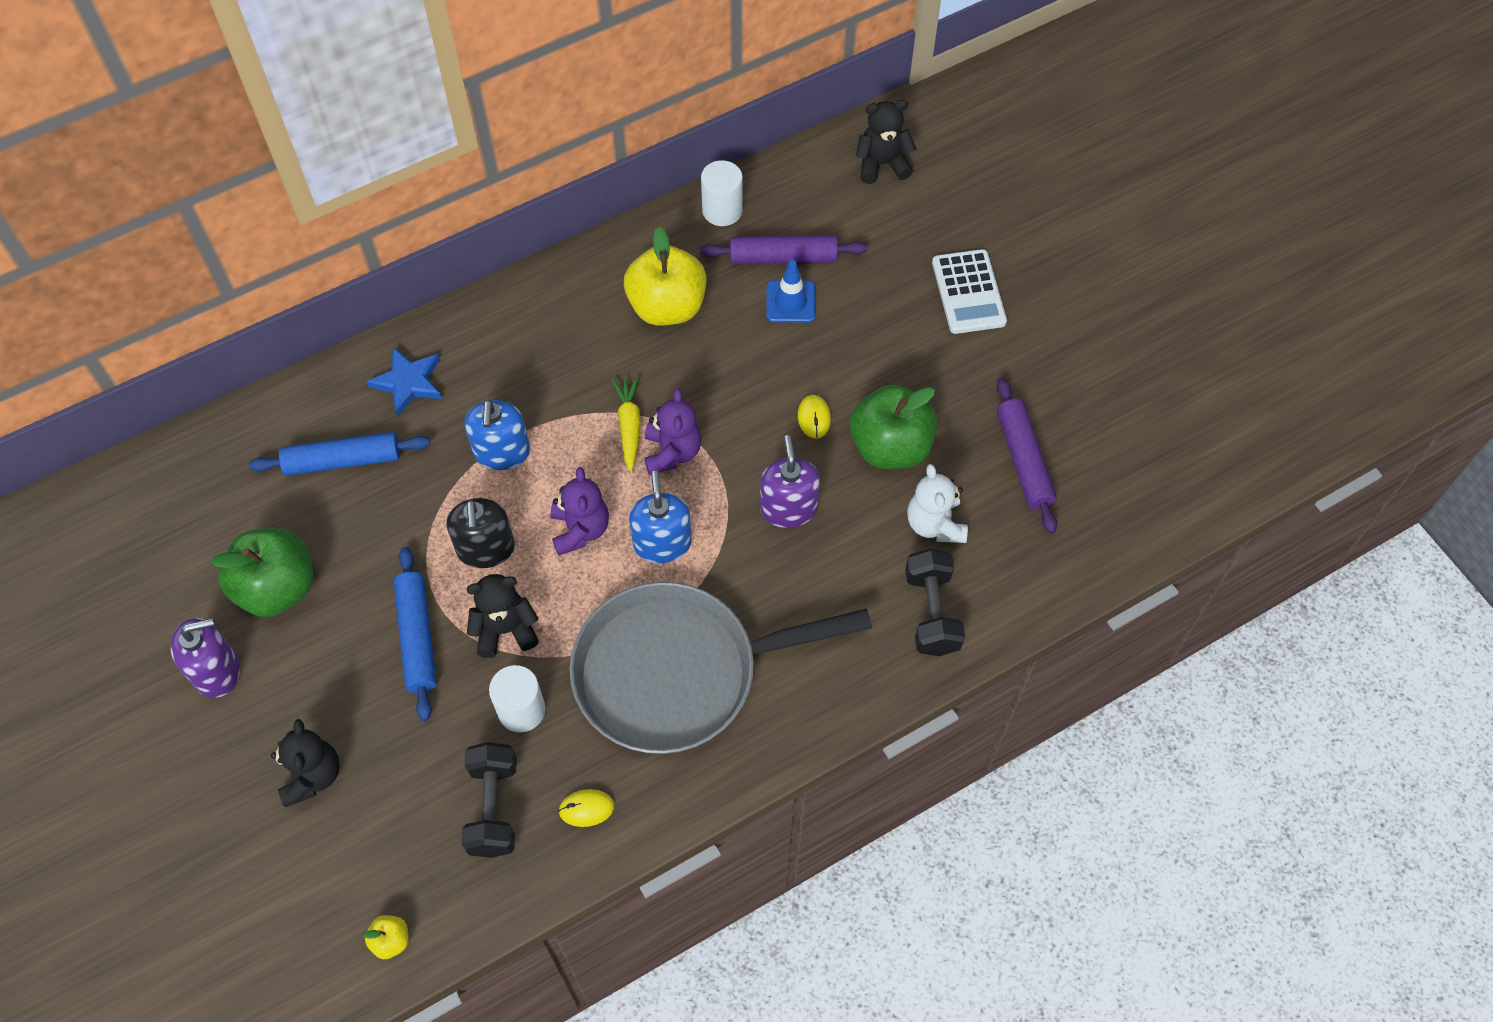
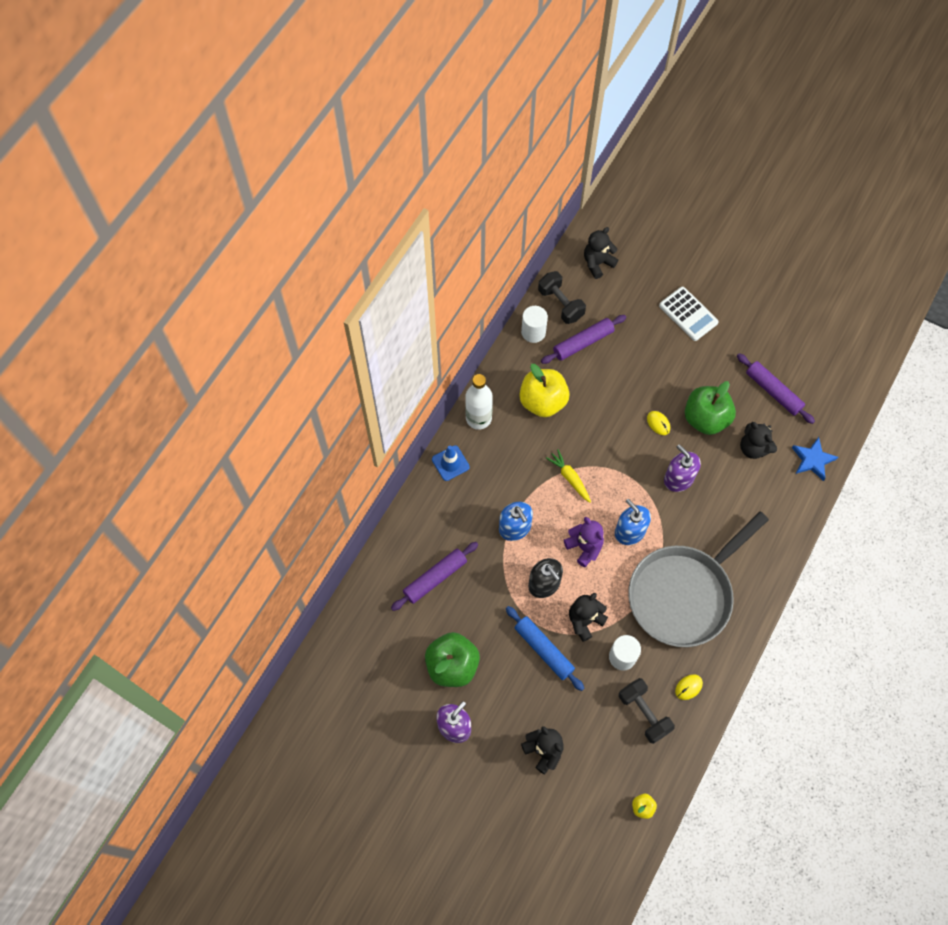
camera: 30 degrees left, 5 degrees up
blue rolling pin [249,432,430,476] -> purple rolling pin [391,542,478,611]
blue star [367,347,442,417] -> blue star moved to [792,437,838,481]
purple teddy bear [644,388,702,475] -> none
blue traffic cone [766,260,816,323] -> blue traffic cone moved to [432,445,470,481]
black dumbbell [905,548,965,656] -> black dumbbell moved to [538,271,586,324]
white teddy bear [907,464,968,543] -> black teddy bear [740,422,777,459]
none -> white bottle [465,374,493,430]

